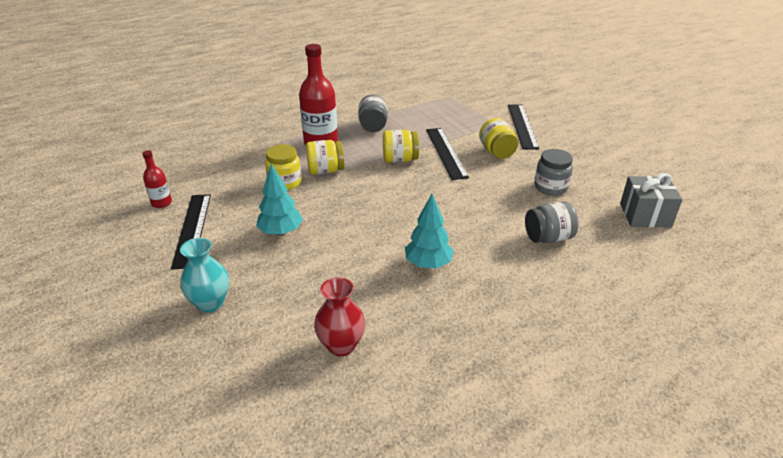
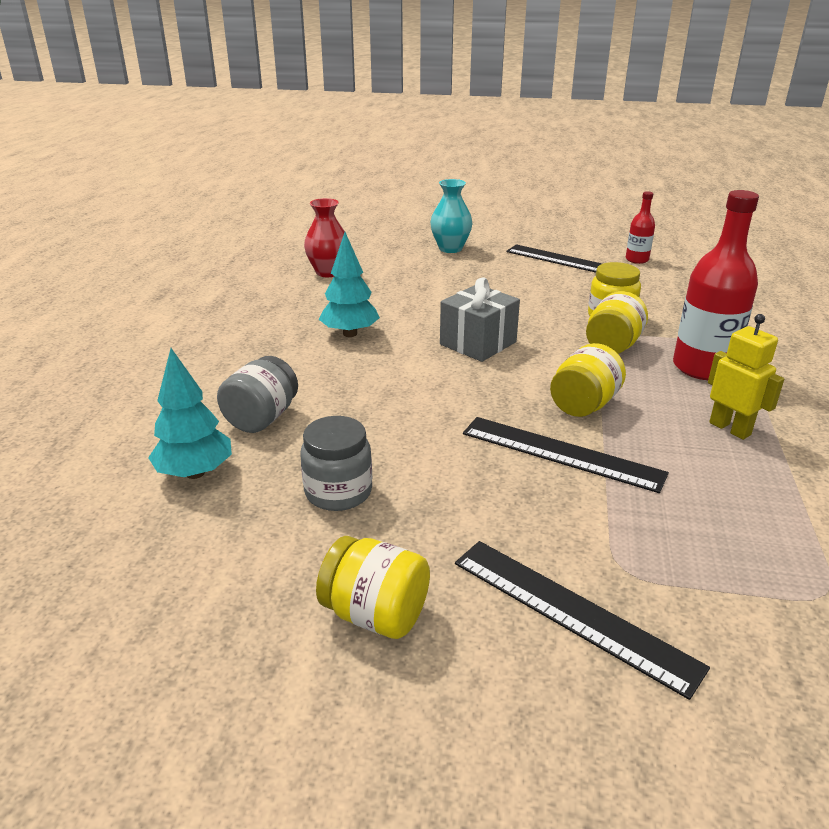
camera: 130 degrees right, 5 degrees down
turquoise tree [256,164,303,236] -> turquoise tree moved to [148,348,232,479]
grey jar [358,95,388,132] -> yellow robot [708,314,784,440]
yellow jar [479,118,518,159] -> yellow jar moved to [316,536,430,639]
grey gift [620,173,683,228] -> grey gift moved to [440,277,520,362]

